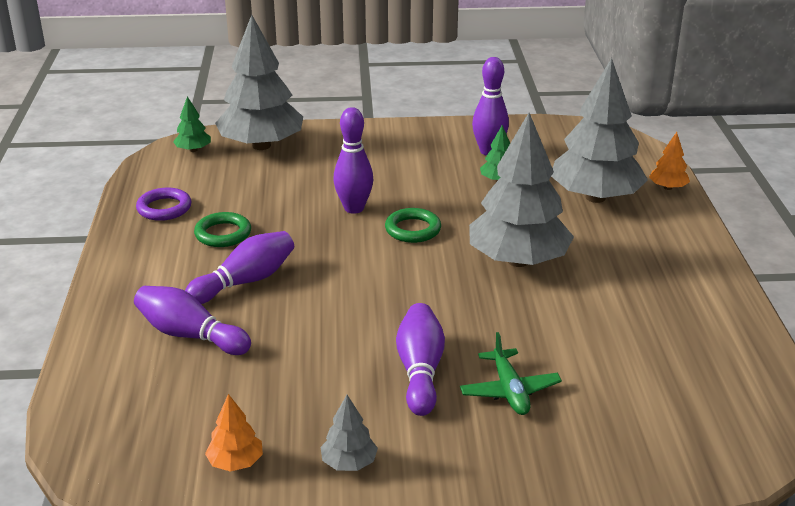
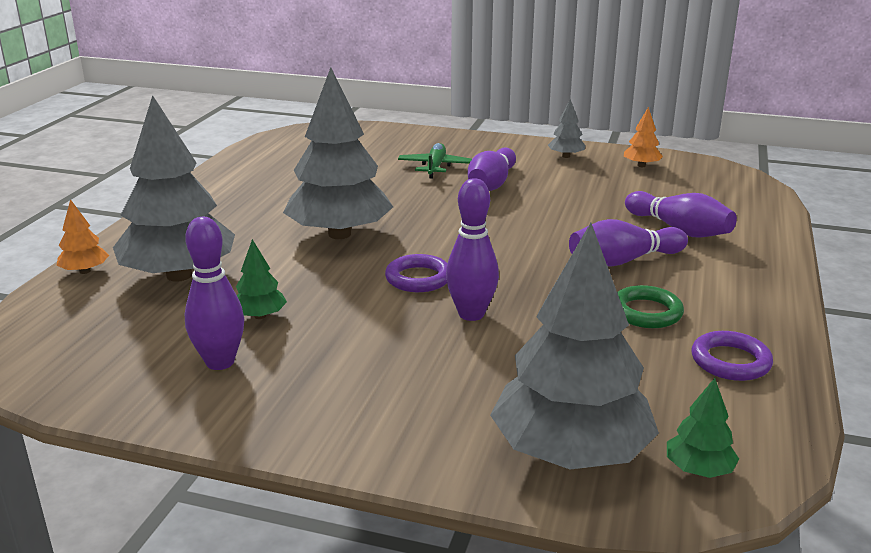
camera: 160 degrees left, 5 degrees down
green ring [385,208,441,243] -> purple ring [385,254,447,292]

